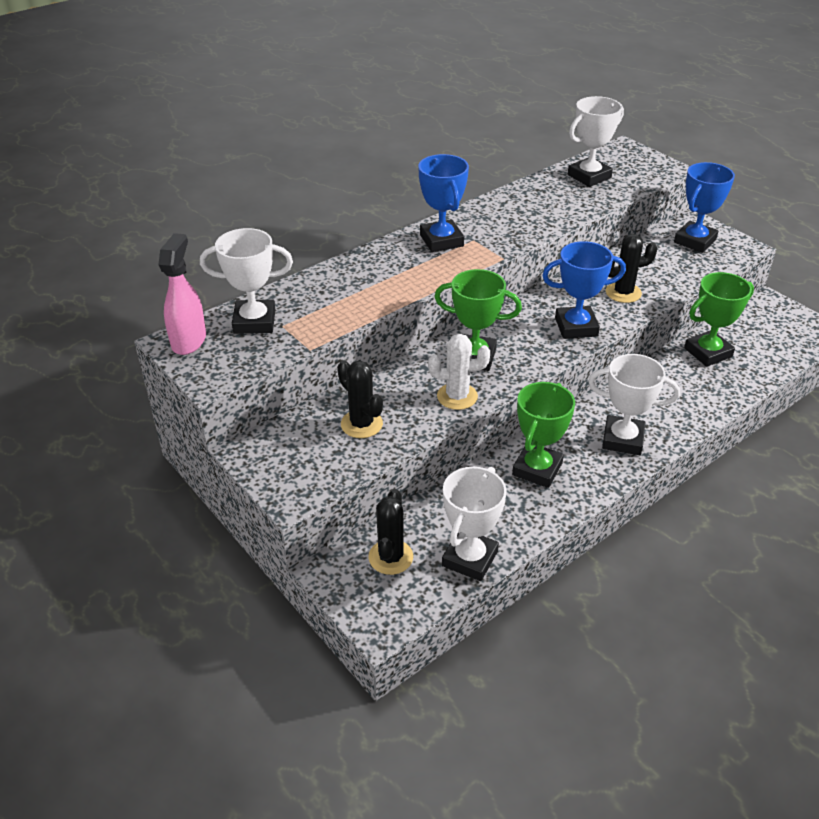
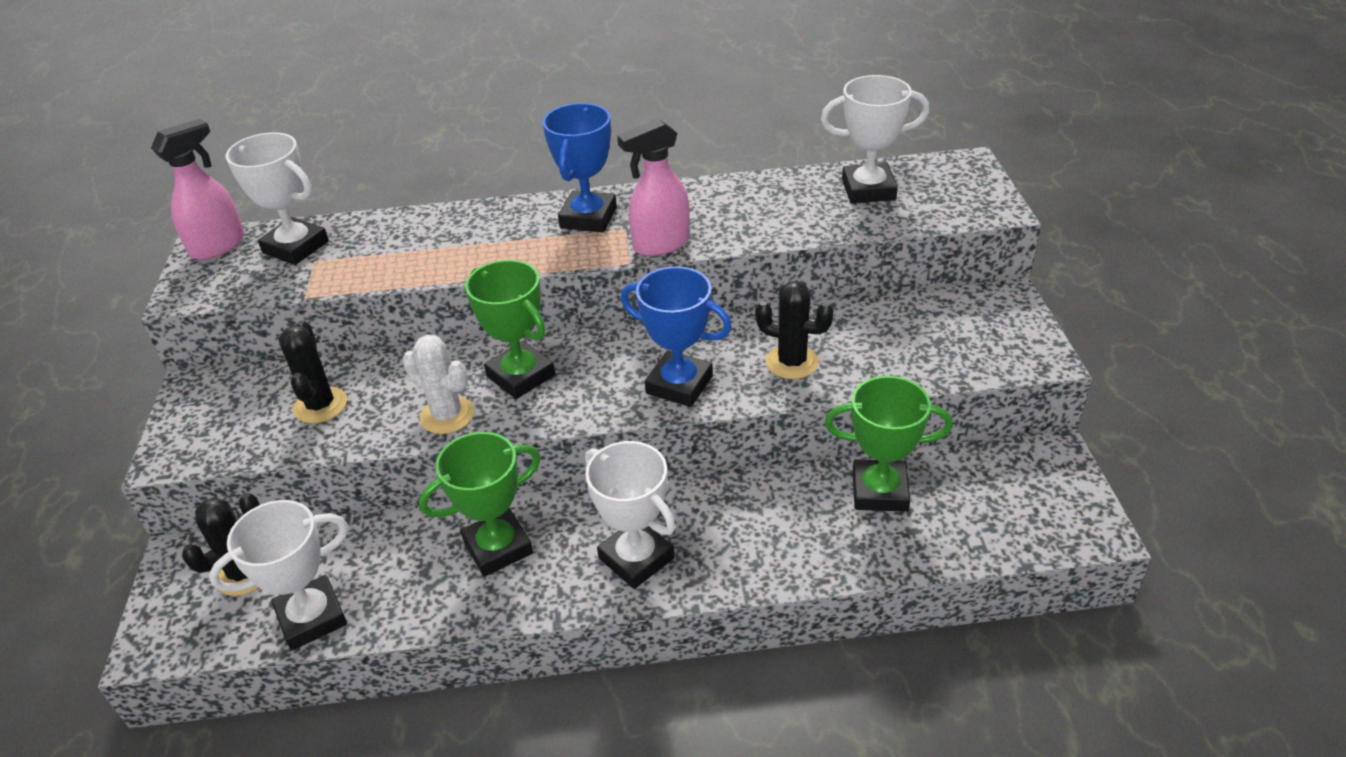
camera: 35 degrees right, 0 degrees up
blue trophy [674,162,735,253] -> none
none -> pink spray bottle [617,119,690,256]

